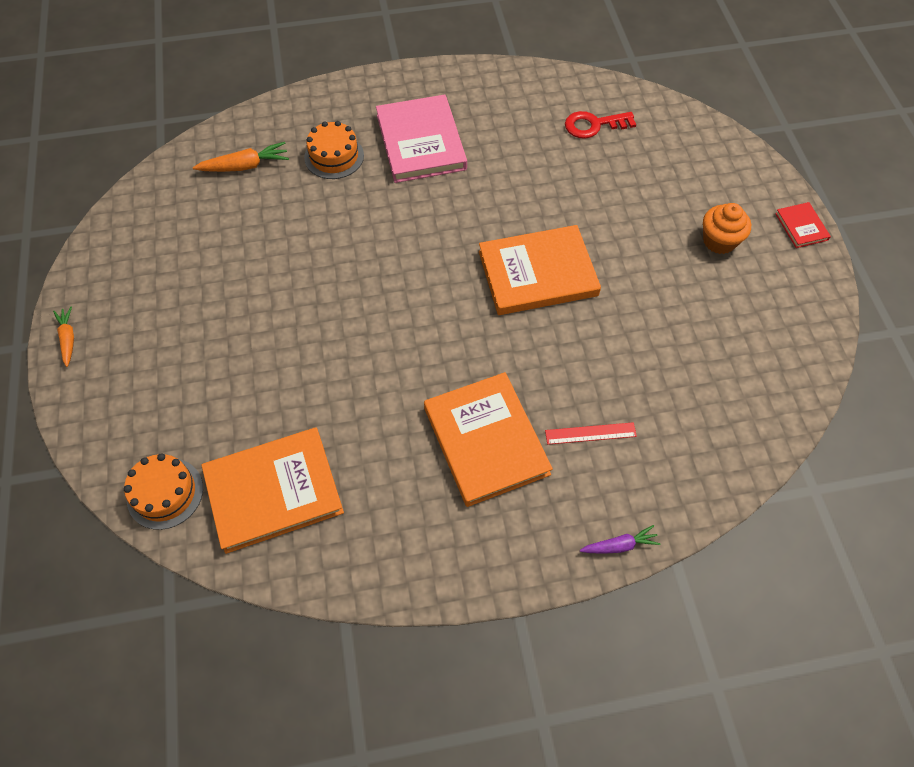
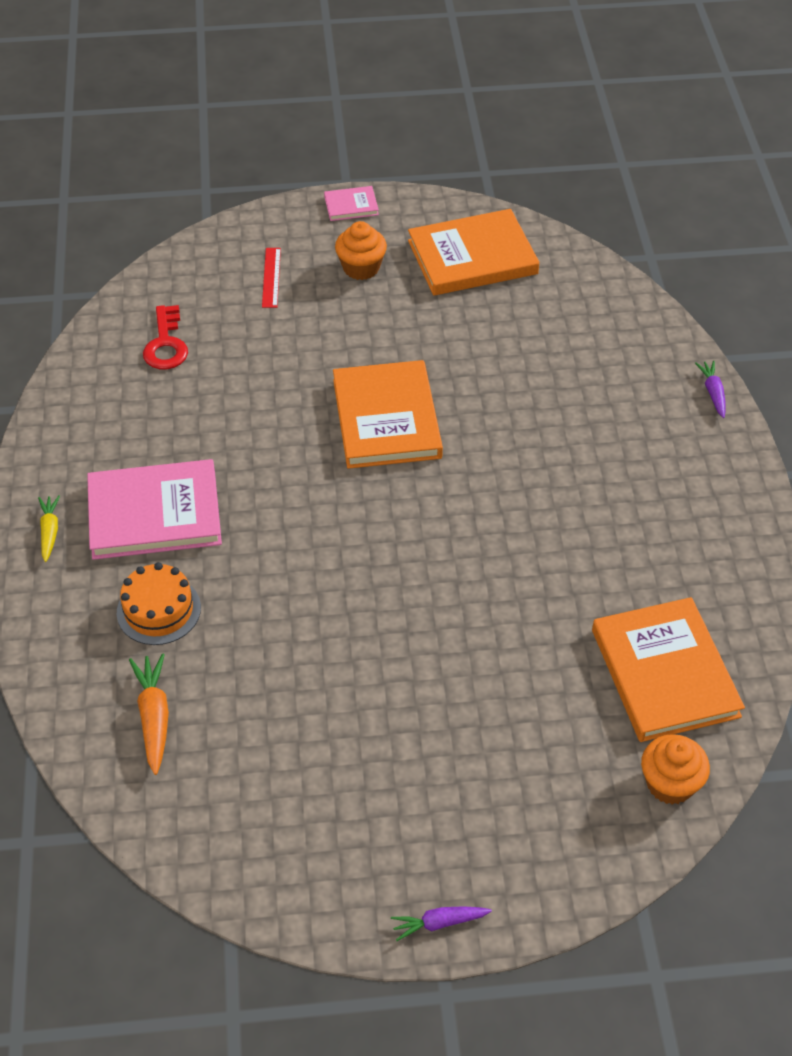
camera: 85 degrees left, 10 degrees down
orange carrot [53,307,74,367] -> purple carrot [391,906,492,941]
orange cake [124,453,203,530] -> orange cupcake [641,734,710,805]
orange book [424,372,553,507] -> orange book moved to [408,209,539,296]
red ruler [545,422,637,445] -> red ruler moved to [262,248,281,308]
red book [775,202,831,248] -> pink book [324,186,379,221]
none -> yellow carrot [38,495,60,562]

